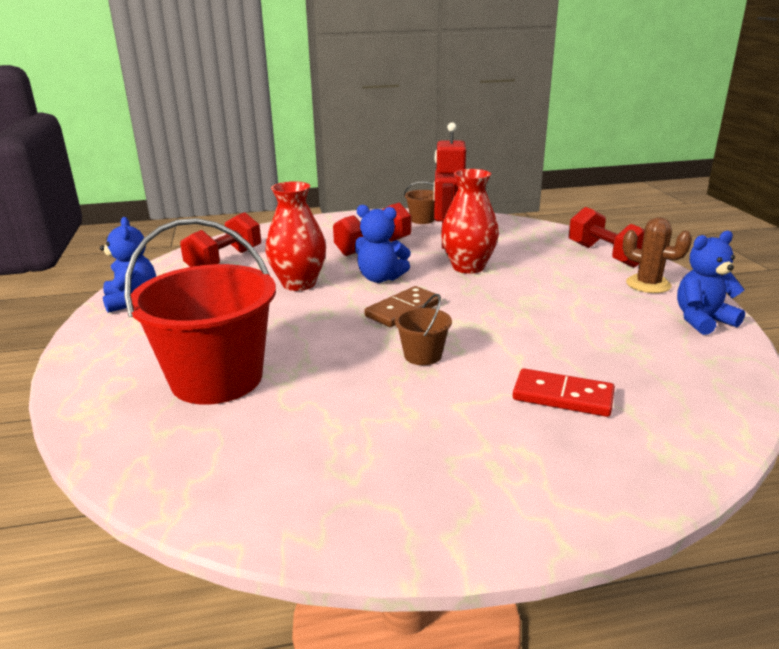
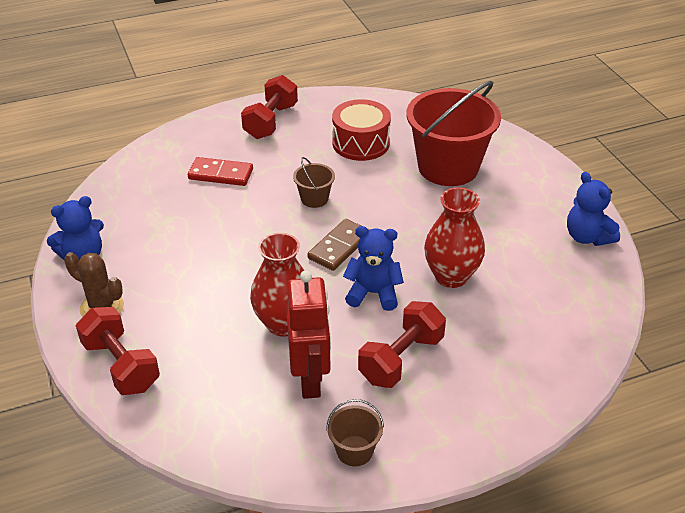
camera: 170 degrees right, 15 degrees up
red dumbbell [180,212,261,267] -> red dumbbell moved to [241,75,298,139]
none -> red drum [332,99,391,161]

